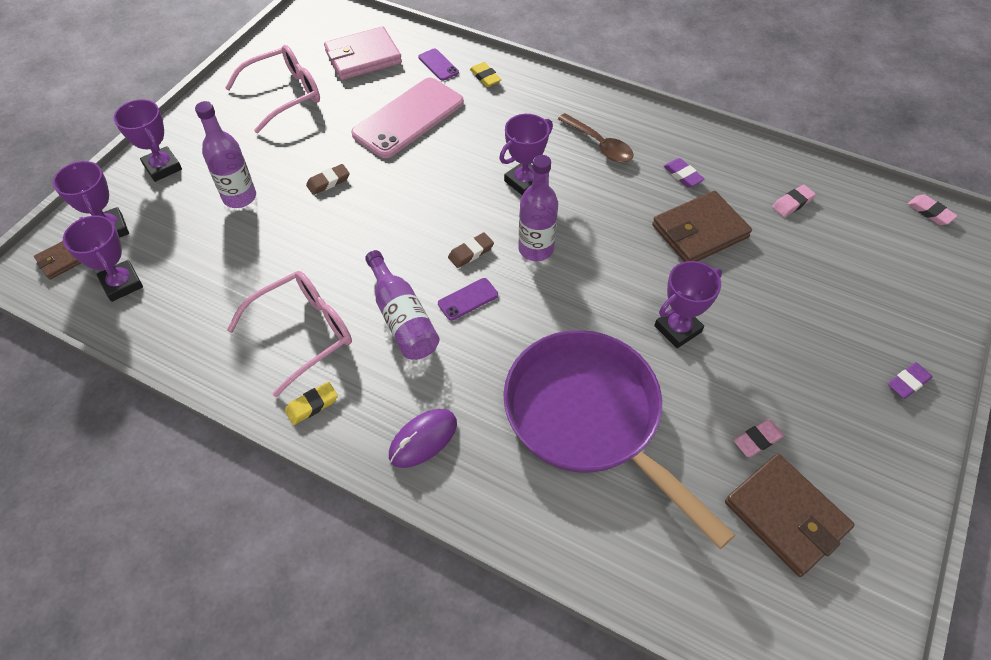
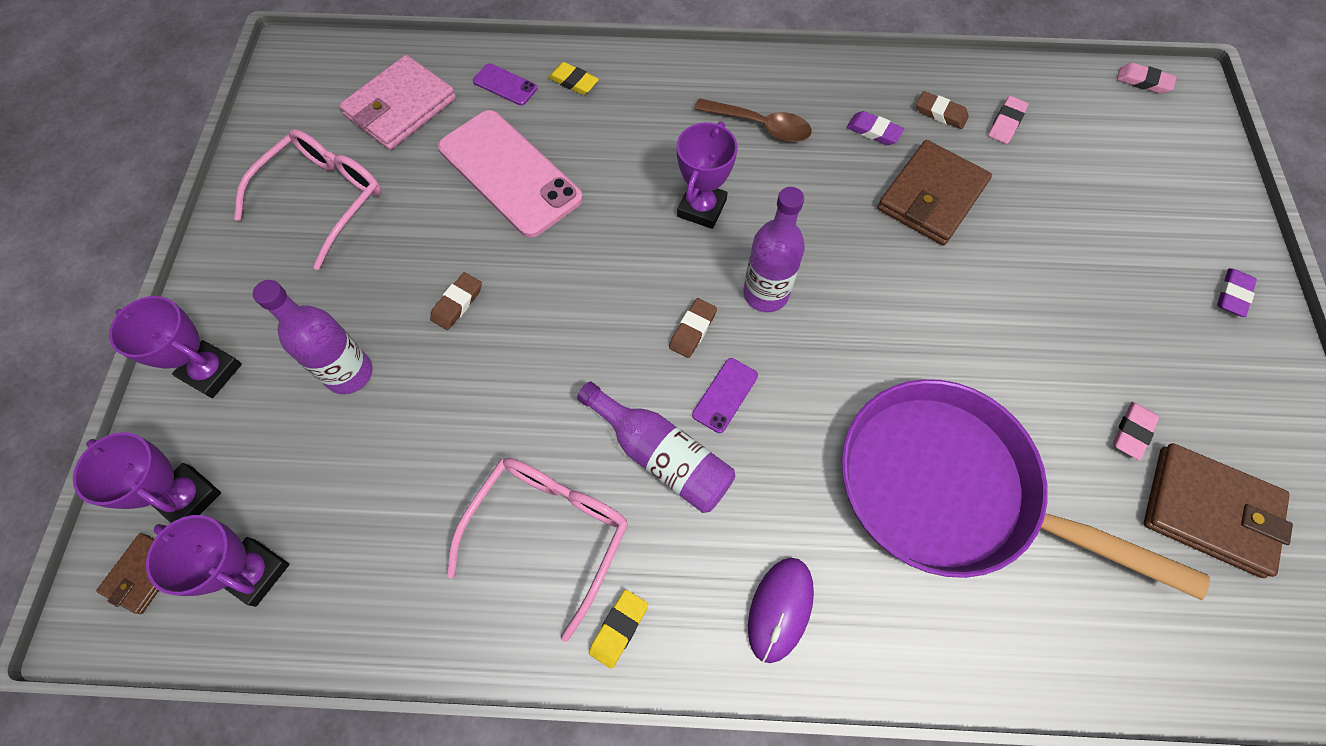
camera: 25 degrees left, 10 degrees up
pink phone [351,78,464,158] -> pink phone turned 60 degrees counterclockwise [438,110,583,238]
purple trophy [654,261,722,348] -> none
none -> brown eraser [916,91,969,129]

